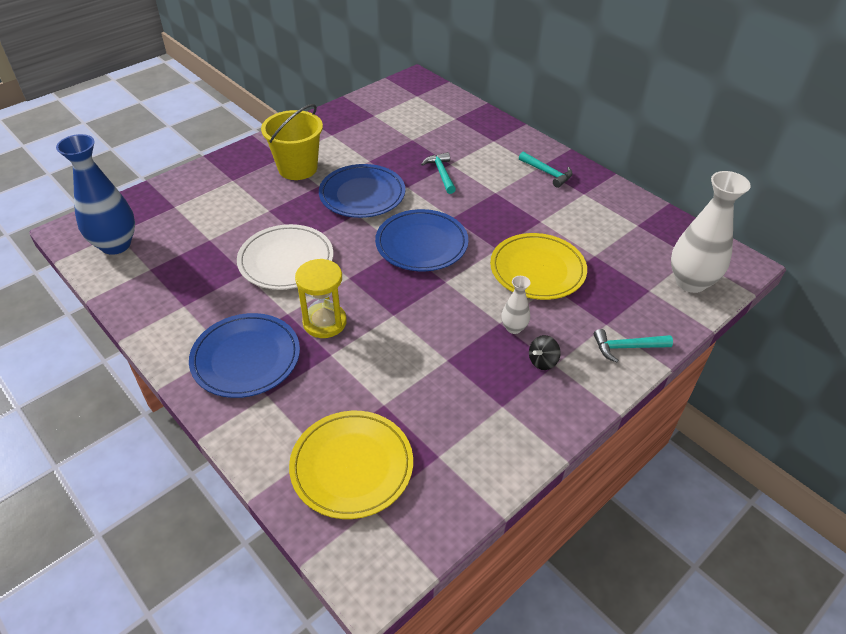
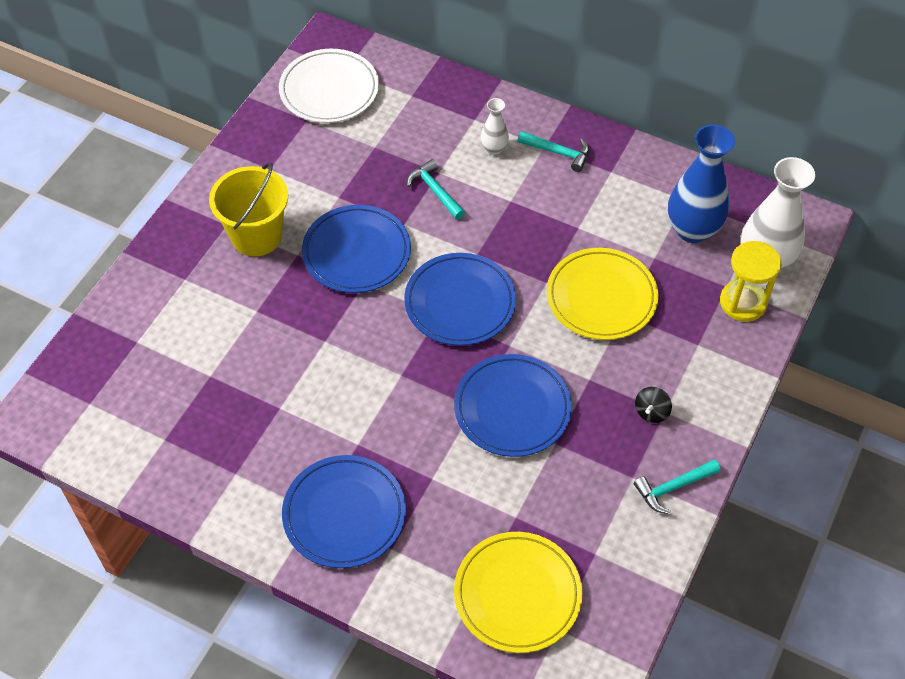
camera: 20 degrees left, 10 degrees up
blue vase [56,134,135,255] -> blue vase moved to [668,124,735,243]
white plate [237,224,333,290] -> white plate moved to [279,49,379,123]
yellow hourglass [295,259,347,338] -> yellow hourglass moved to [720,241,781,322]
white vase [502,276,531,334] -> white vase moved to [481,98,509,155]
turquoise hammer [594,329,673,363] -> turquoise hammer moved to [634,459,720,514]
none -> blue plate [454,354,572,457]

